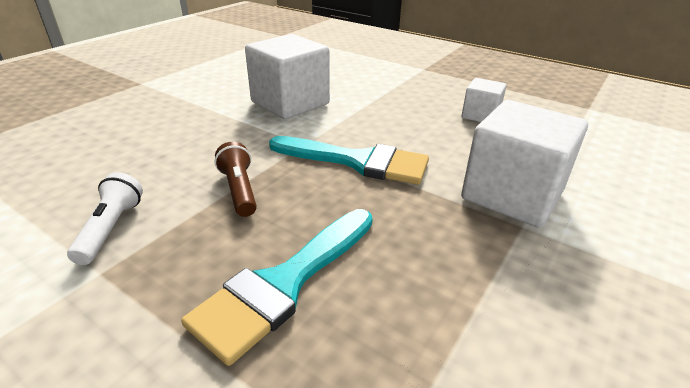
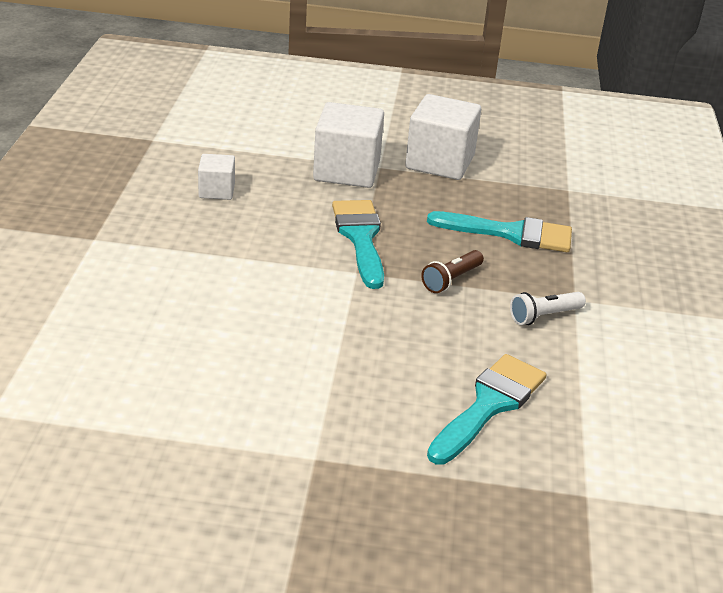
camera: 120 degrees left, 0 degrees up
white cube [245,34,330,119] -> white cube moved to [405,94,481,180]
none -> turquoise brush [427,354,547,465]

